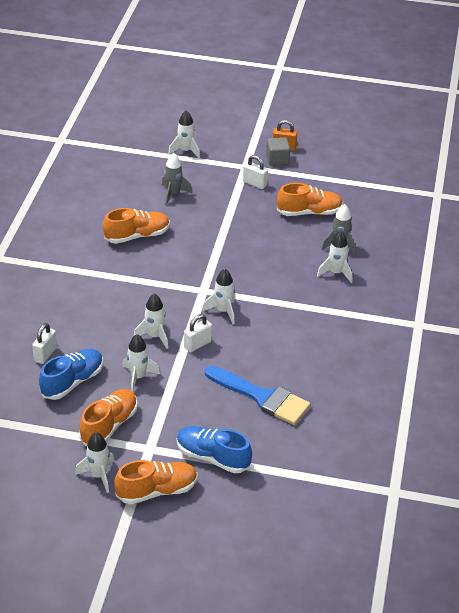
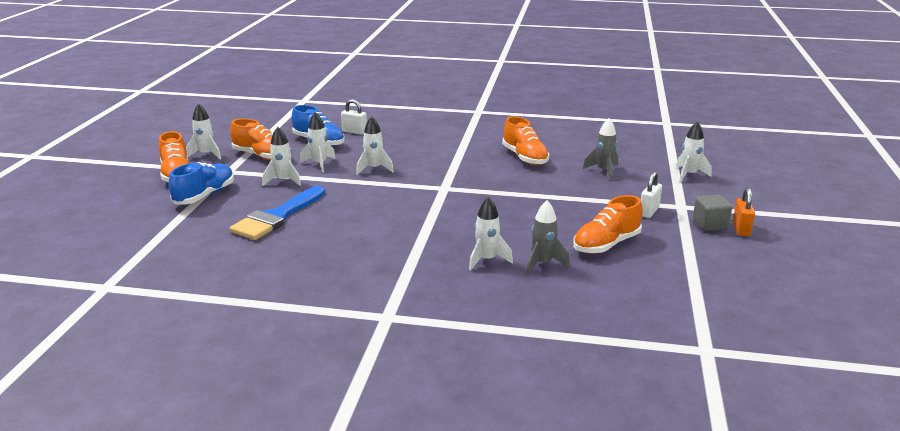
camera: 90 degrees right, 15 degrees down
white padlock [184,314,212,352] -> none
white rocket [202,269,235,324] -> white rocket moved to [262,127,301,186]
orange shoe [277,183,343,216] -> orange shoe turned 60 degrees clockwise [573,195,643,254]

